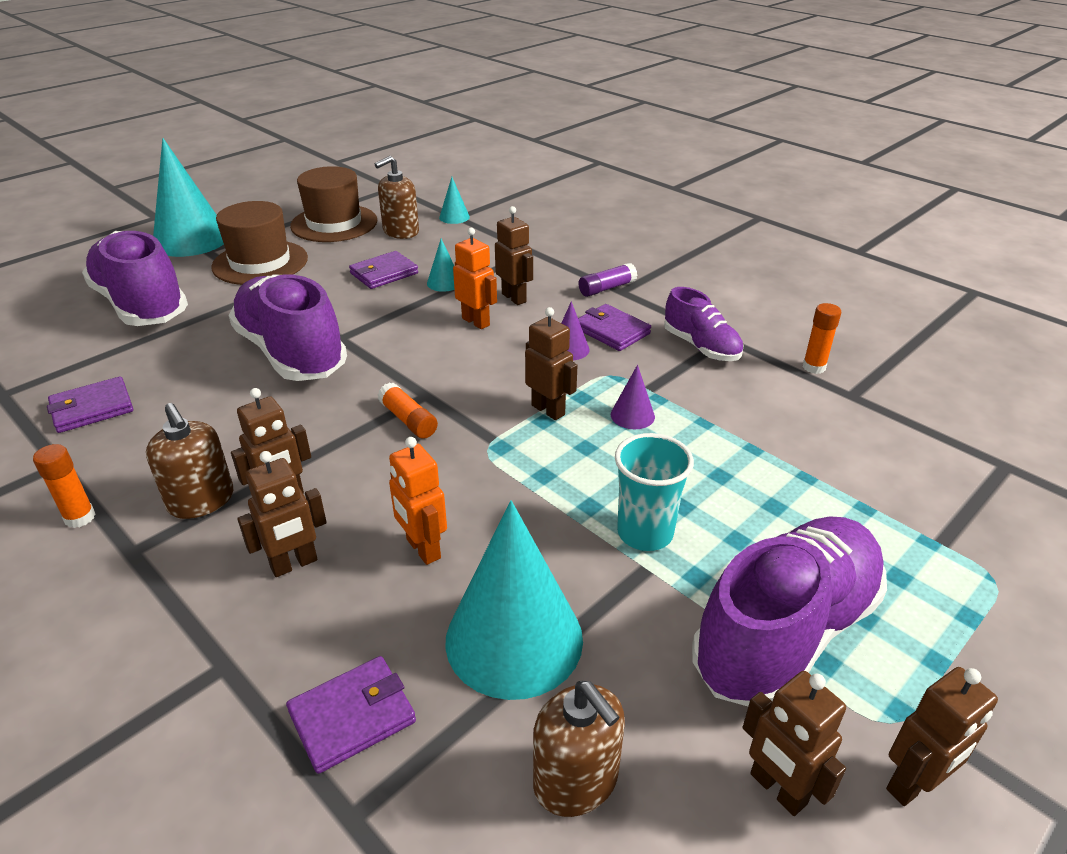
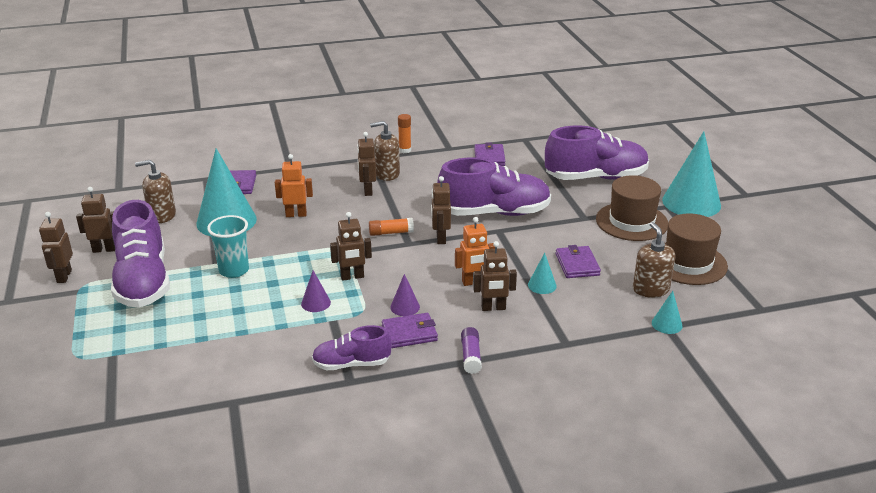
camera: 120 degrees right, 5 degrees down
brown robot [237,451,327,577] -> brown robot moved to [431,176,451,244]
orange glue stick [803,303,841,374] -> none

